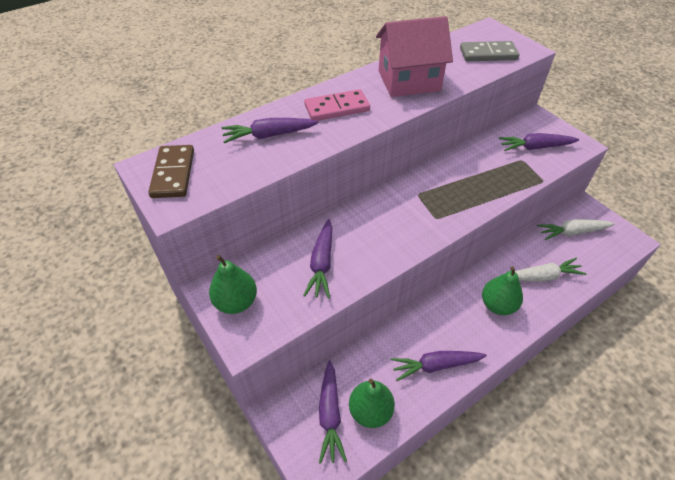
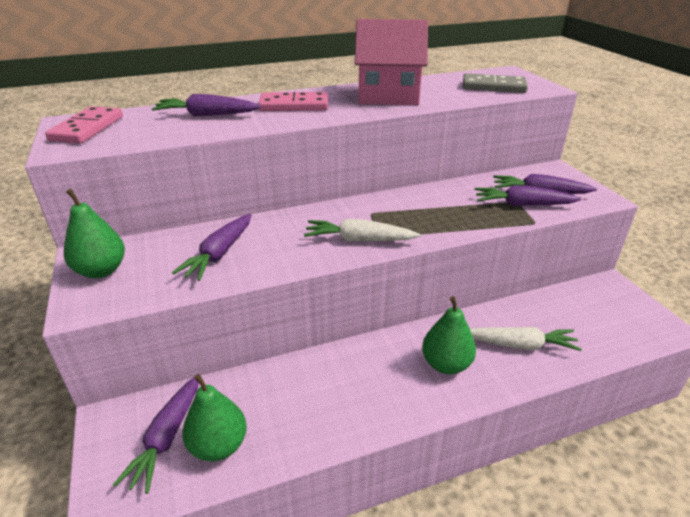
camera: 15 degrees right, 15 degrees down
brown domino [148,145,194,198] -> pink domino [45,106,123,144]
purple carrot [391,351,487,381] -> purple carrot moved to [474,185,581,206]
white carrot [537,219,615,240] -> white carrot moved to [304,219,420,241]

